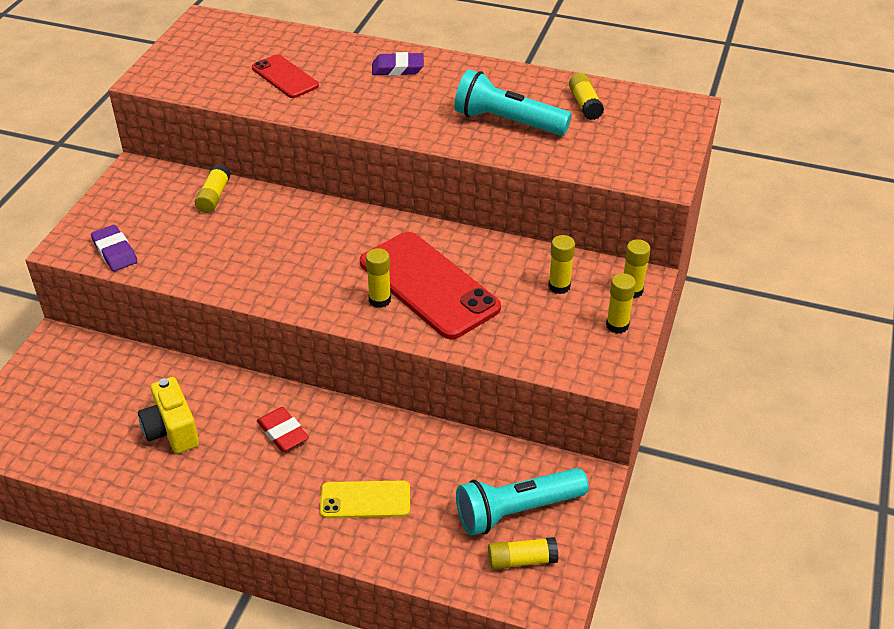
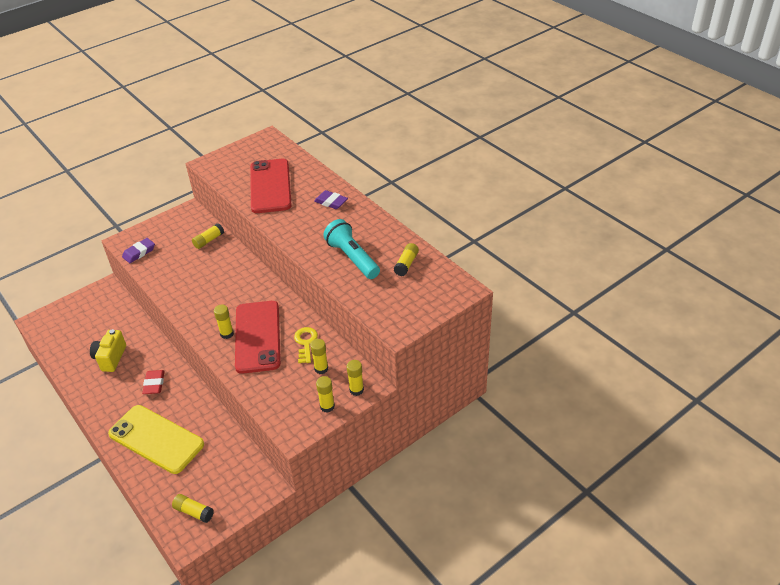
camera: 35 degrees right, 0 degrees up
purple eraser [91,225,138,271] -> purple eraser turned 45 degrees clockwise [122,238,155,263]
red phone [252,54,319,98] -> red phone [250,159,292,213], size x1.83
yellow phone [320,480,410,518] -> yellow phone [108,405,204,474], size x1.83
turquoise flashlight [456,468,589,536] -> none
none -> yellow key [294,327,318,363]

